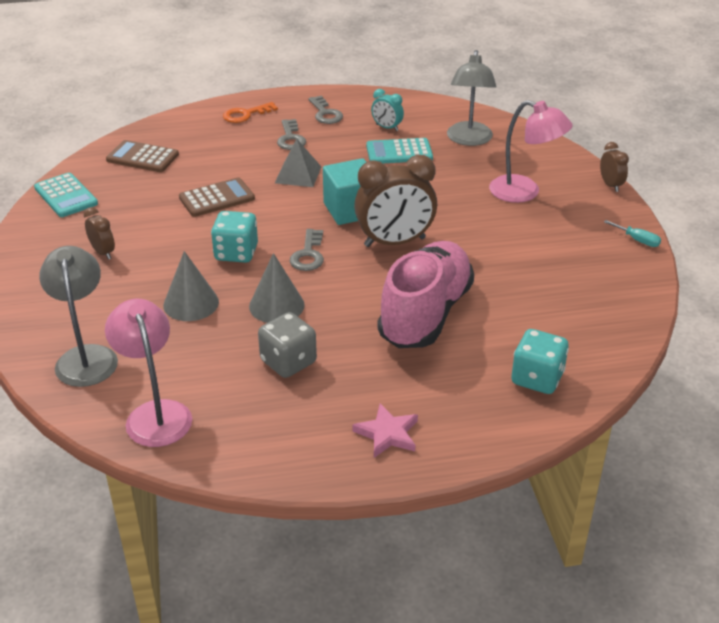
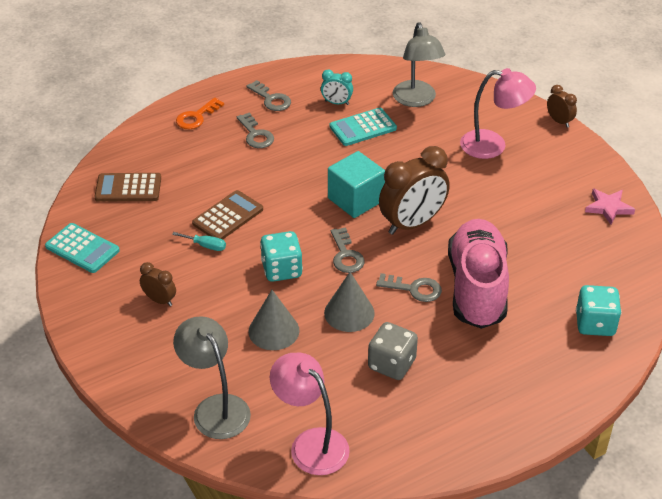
camera: 20 degrees left, 5 degrees up
grey pyramid [275,139,321,187] -> none
pink star [352,403,418,458] -> pink star moved to [585,189,635,225]
turquoise screwdriver [604,220,661,247] -> turquoise screwdriver moved to [172,232,226,251]
none -> grey key [376,273,442,302]

